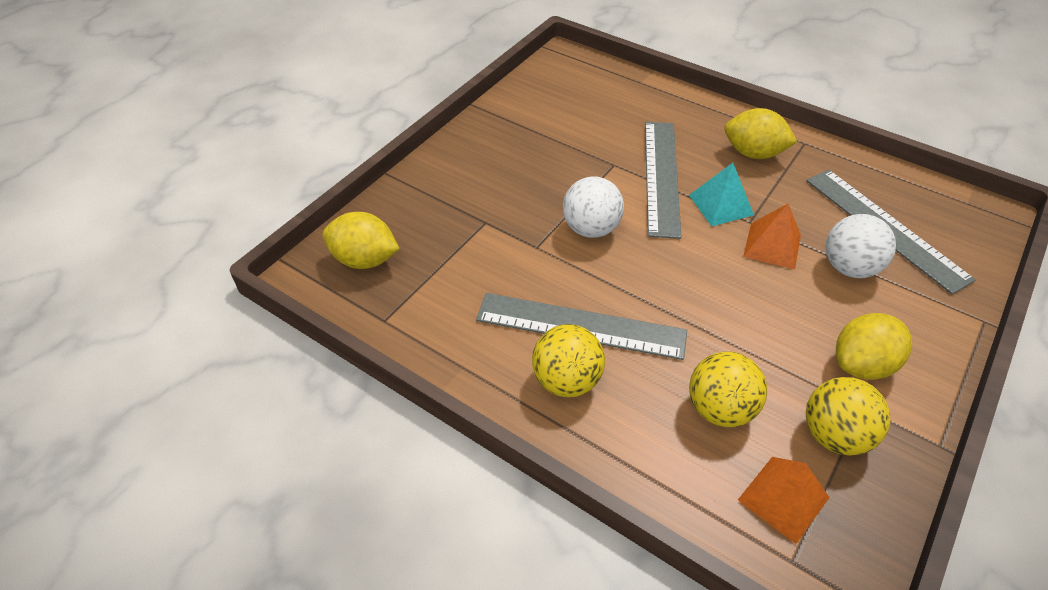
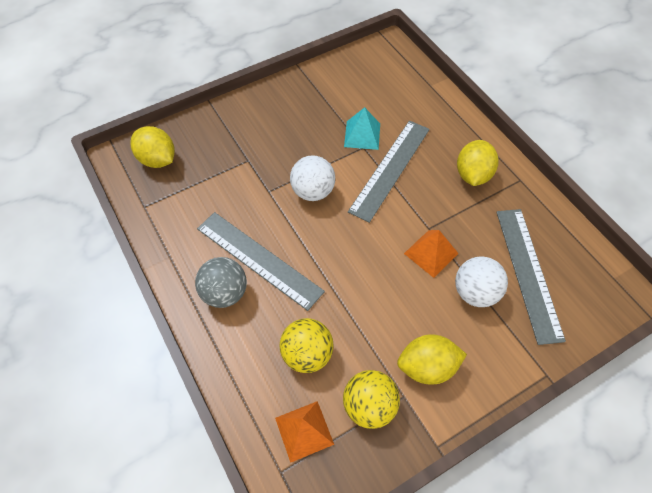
camera: 25 degrees right, 10 degrees up
yellow ball [532,324,605,397] -> grey ball [195,257,247,308]
turquoise pyramid [689,163,754,226] -> turquoise pyramid moved to [344,107,380,150]
yellow lemon [725,108,797,159] -> yellow lemon turned 60 degrees clockwise [457,140,498,186]

